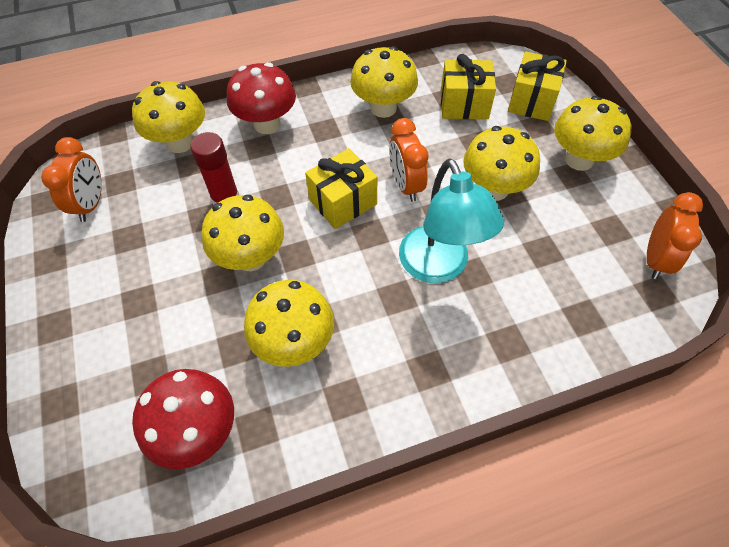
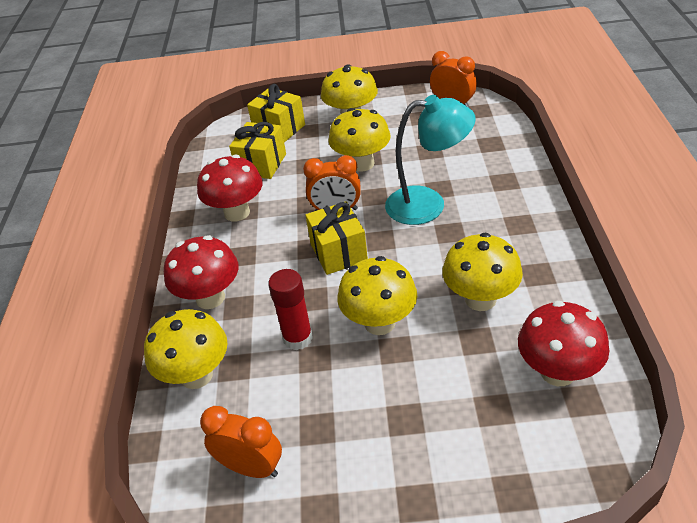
camera: 70 degrees left, 15 degrees down
yellow mushroom [350,46,418,118] -> red mushroom [197,155,263,221]

